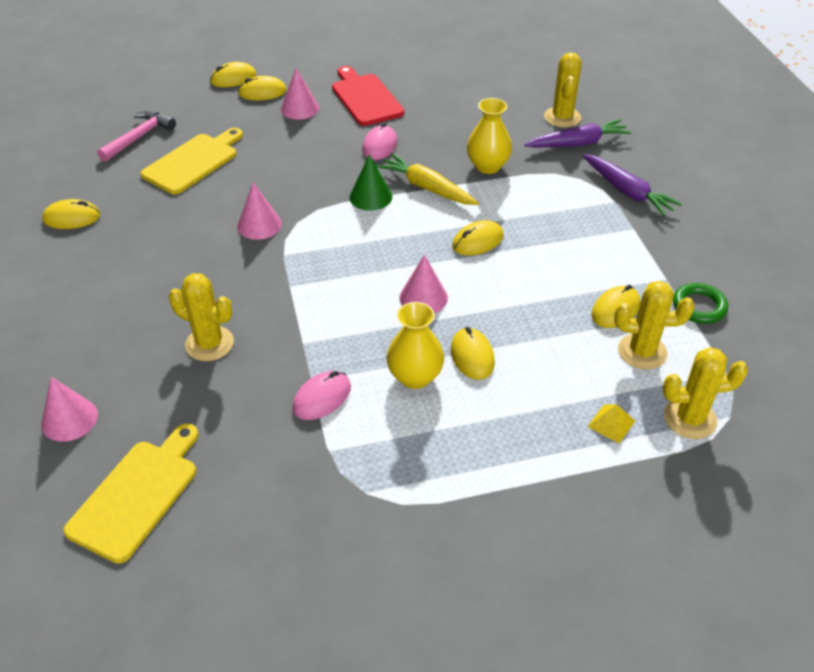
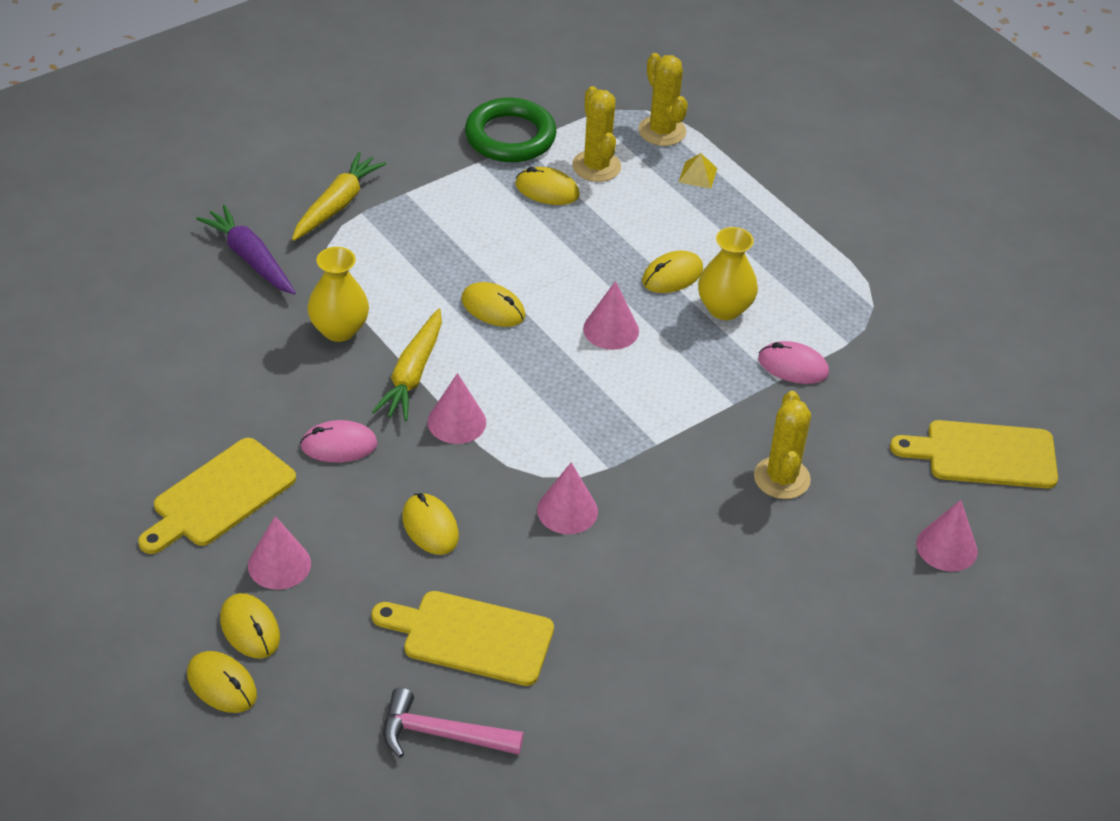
camera: 115 degrees left, 0 degrees up
yellow mouse [42,199,100,229] -> yellow mouse moved to [402,493,459,555]
red cutting board [332,66,404,126] -> yellow cutting board [138,438,296,554]
green cone [349,154,392,211] -> pink cone [427,373,486,444]
yellow cactus [544,52,582,127] -> none
purple carrot [583,154,682,216] -> yellow carrot [292,152,386,241]
green ring [673,283,728,324] -> green ring [465,98,556,162], size x1.63

